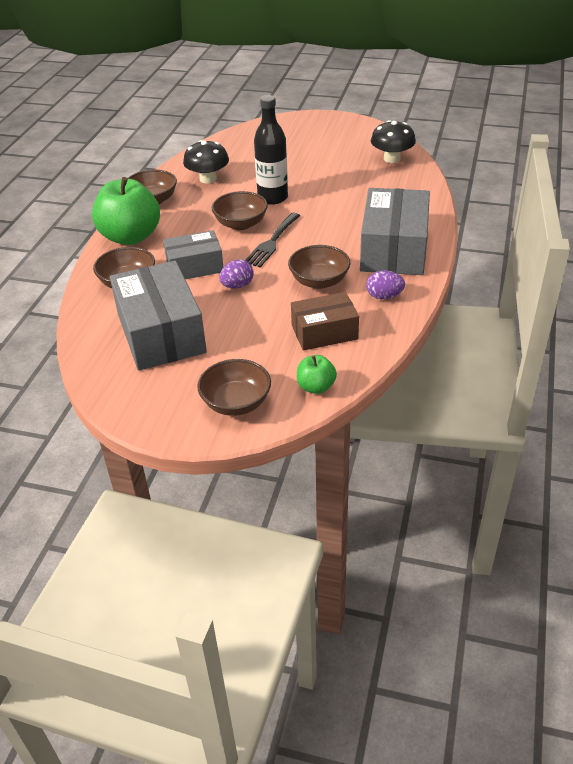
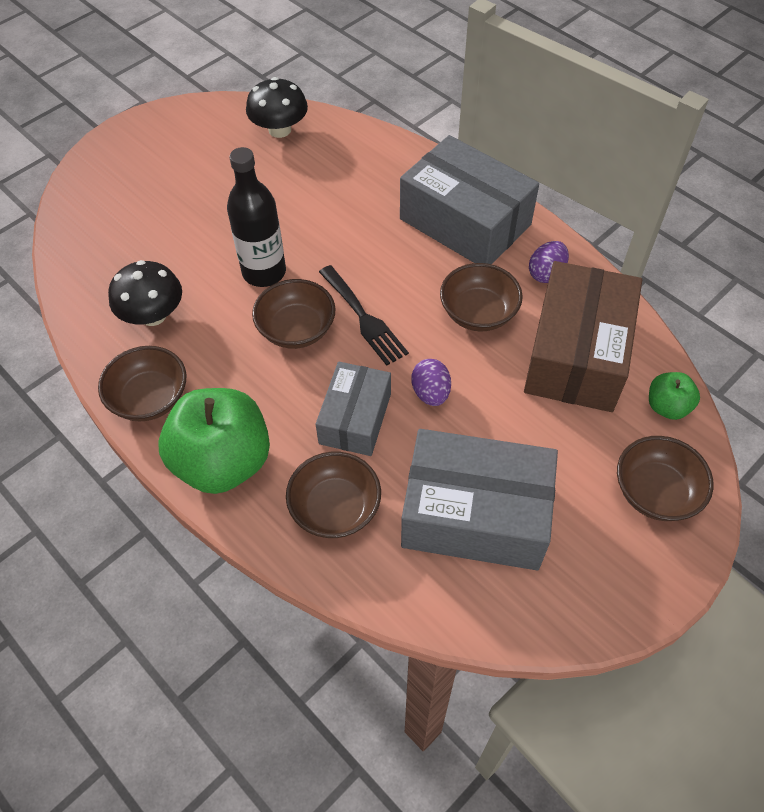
camera: 60 degrees left, 15 degrees up
brown box [291,292,359,351] -> brown box [524,261,642,412], size x1.67

